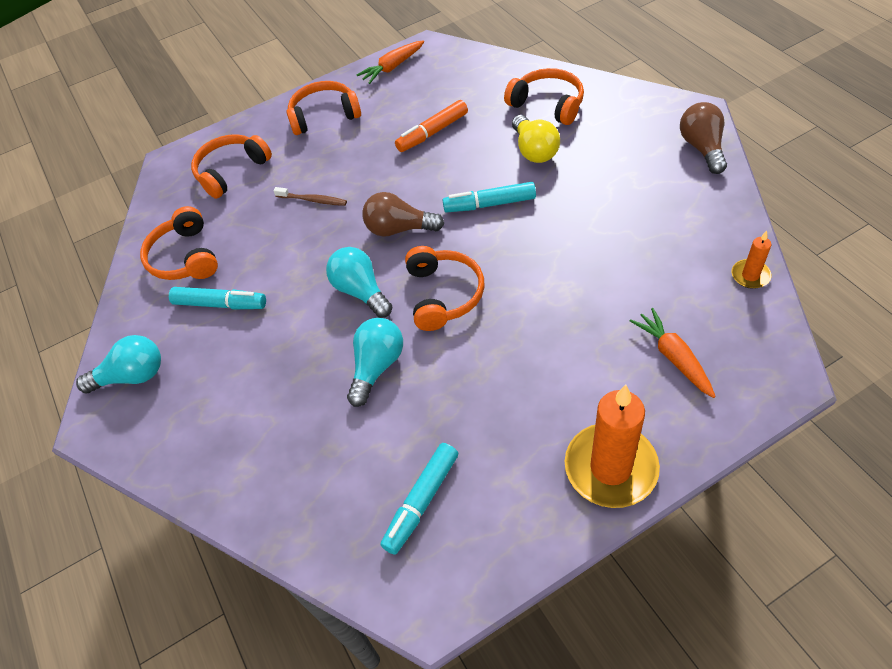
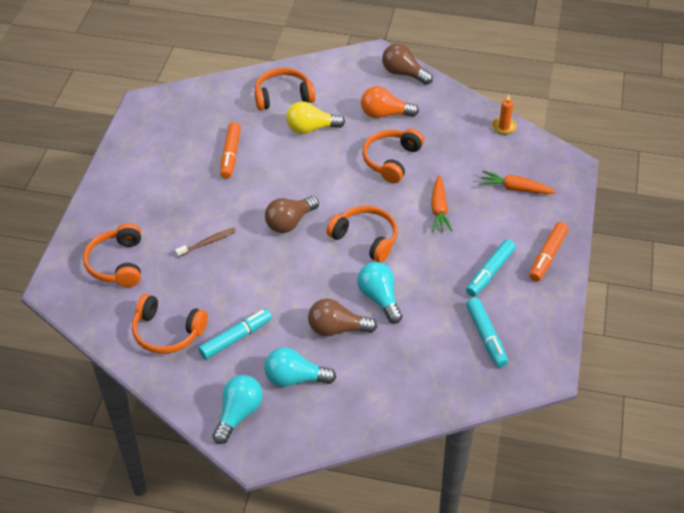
camera: 55 degrees left, 5 degrees down
orange headphones [286,81,361,135] -> orange headphones moved to [362,129,424,183]
turquoise light bulb [326,247,392,318] -> turquoise light bulb moved to [264,347,336,387]
orange carrot [357,40,424,84] -> orange carrot moved to [431,175,453,232]
turquoise marker [442,182,536,213] -> turquoise marker moved to [466,239,516,297]
yellow light bulb [512,115,560,163] -> yellow light bulb turned 150 degrees clockwise [286,101,345,134]
orange candle [565,385,660,508] -> orange marker [529,222,568,282]
none -> brown light bulb [308,299,377,336]
none -> orange light bulb [361,86,419,118]

